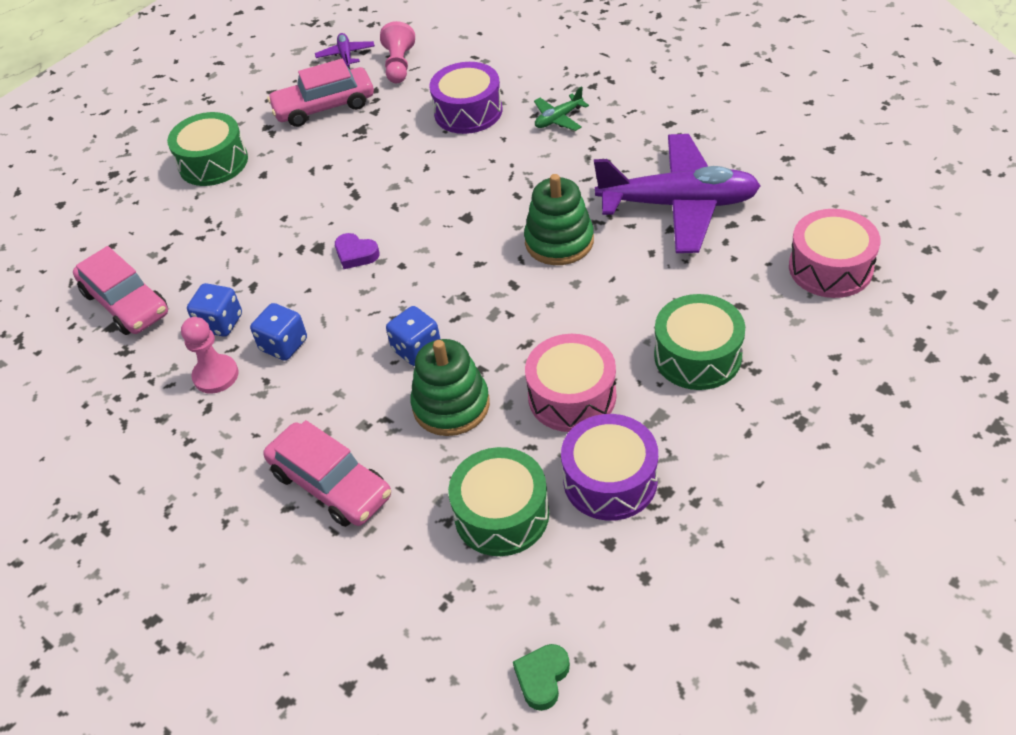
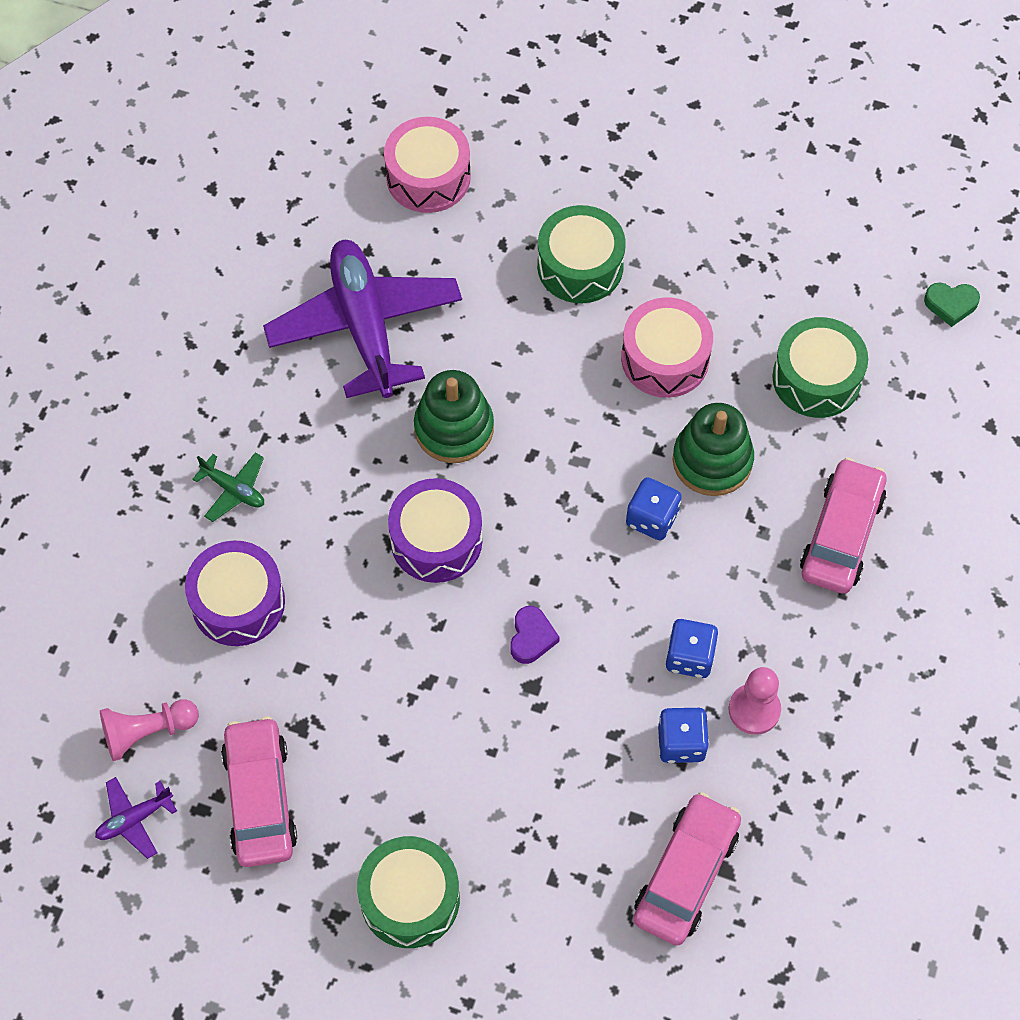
camera: 115 degrees left, 15 degrees up
pink car [267,59,374,127] -> pink car turned 150 degrees counterclockwise [221,716,297,867]
purple drum [561,414,658,521] -> purple drum moved to [388,478,483,583]

